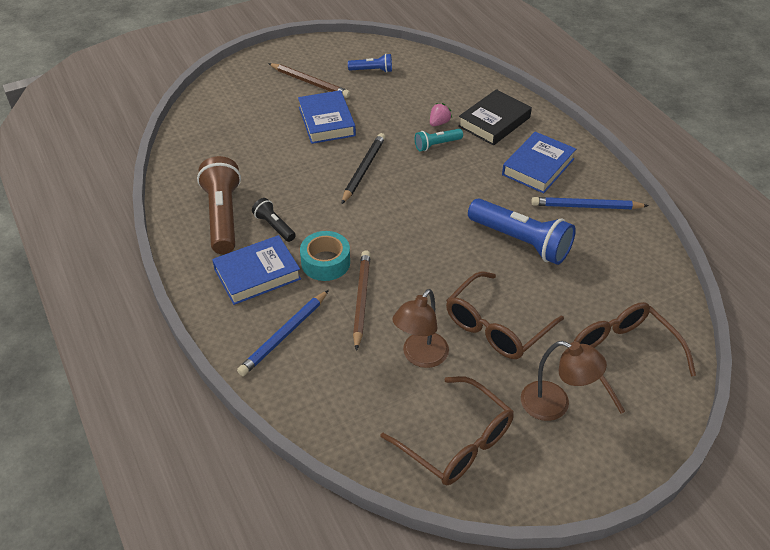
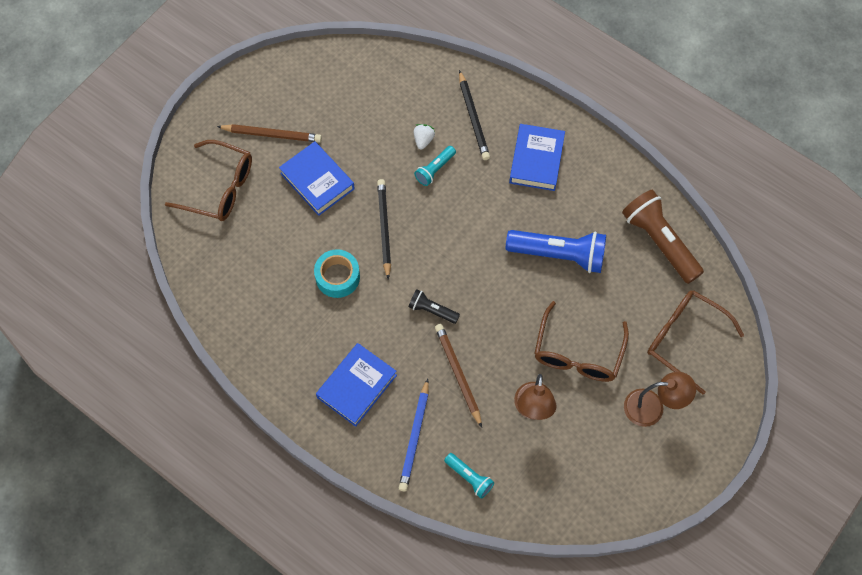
camera: 25 degrees left, 20 degrees up
brown flashlight [197,156,241,254] -> brown flashlight moved to [622,190,704,284]
black flashlight [252,198,296,242] -> black flashlight moved to [408,289,460,324]
turquoise tape [300,231,350,281] -> turquoise tape moved to [314,249,360,298]
blue flashlight [348,54,392,73] -> none
brown glasses [381,376,514,485] -> brown glasses moved to [165,140,252,221]
pink strawberry [430,103,452,126] -> white strawberry [414,124,435,149]
black book [458,89,532,146] -> black pencil [459,70,490,160]
blue pencil [531,197,649,209] -> none
none -> turquoise flashlight [444,453,494,499]

